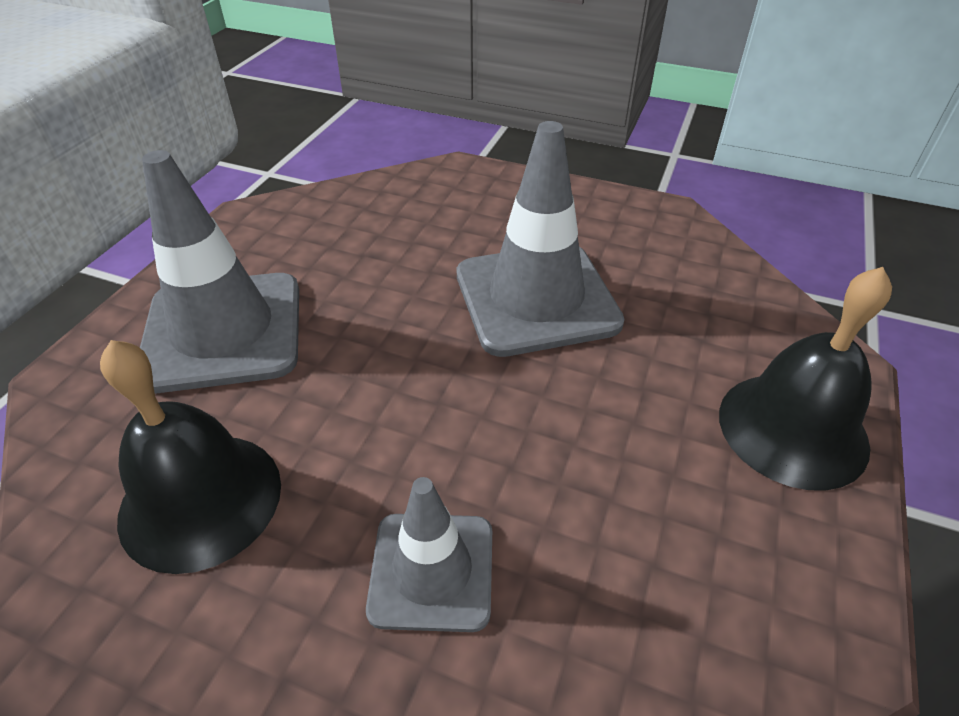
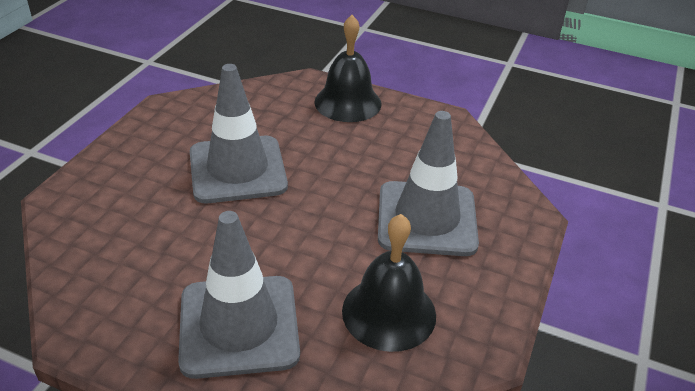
camera: 90 degrees left, 5 degrees down
grey traffic cone [366,477,492,632] -> grey traffic cone [378,111,479,256], size x1.70

